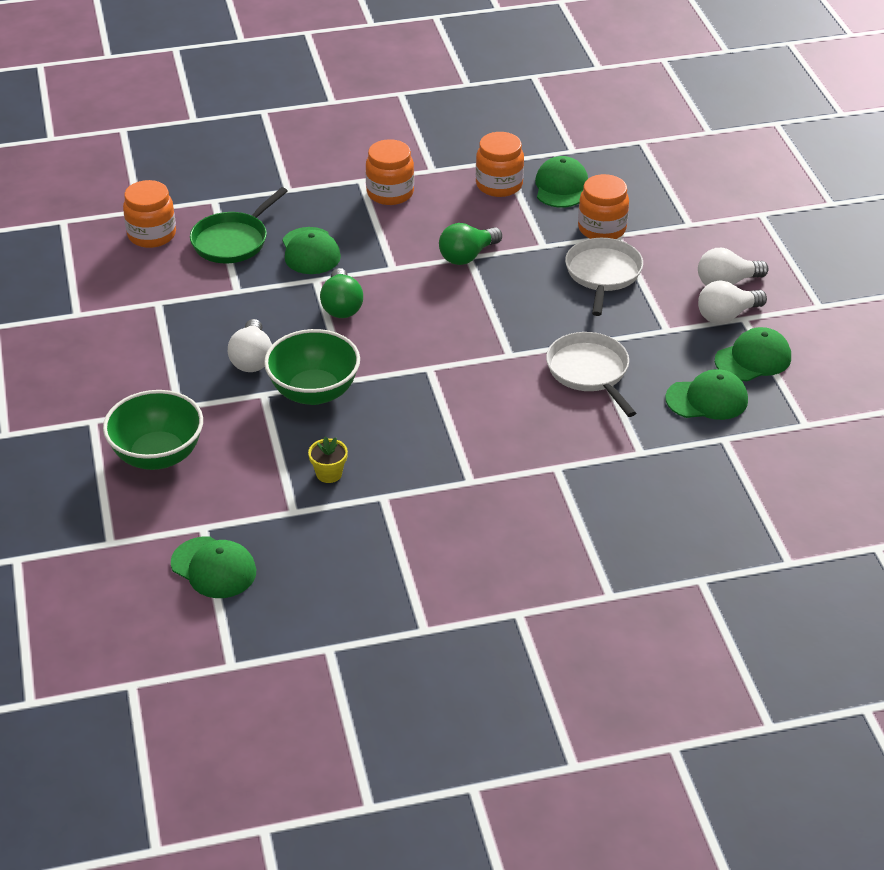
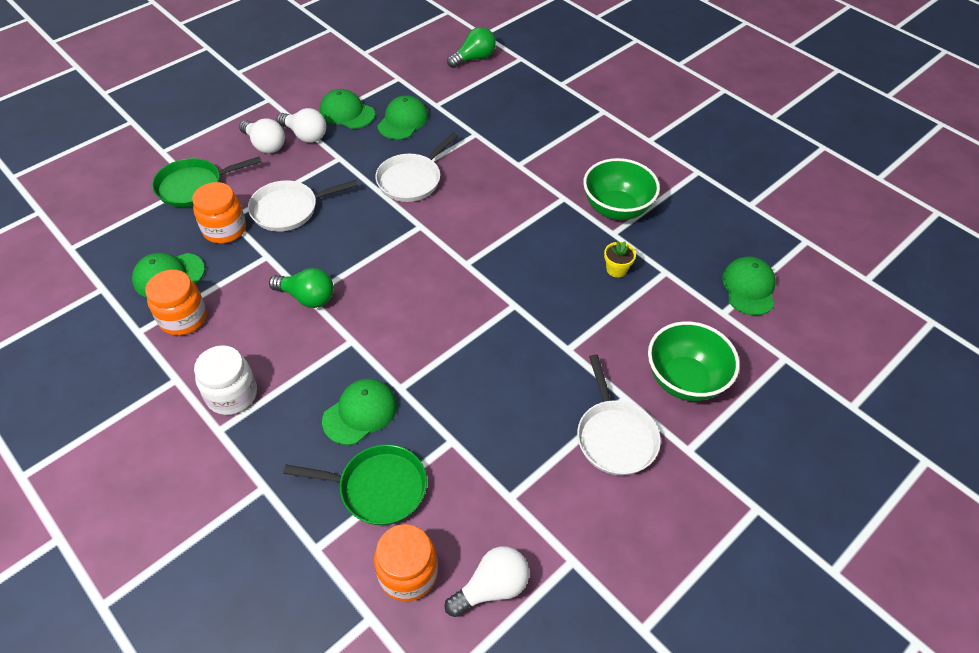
camera: 120 degrees left, 10 degrees up
white light bulb [228,319,272,372] -> white light bulb moved to [445,546,529,617]
green bowl [264,329,360,405] -> green bowl moved to [583,158,660,220]
green light bulb [320,268,363,318] -> green light bulb moved to [447,27,496,68]
orange jar [366,139,414,205] -> white jar [194,345,257,415]
green cap [665,369,748,420] -> green cap turned 60 degrees clockwise [378,95,428,140]
none -> green pan [152,157,261,207]
none -> white pan [577,355,661,476]

